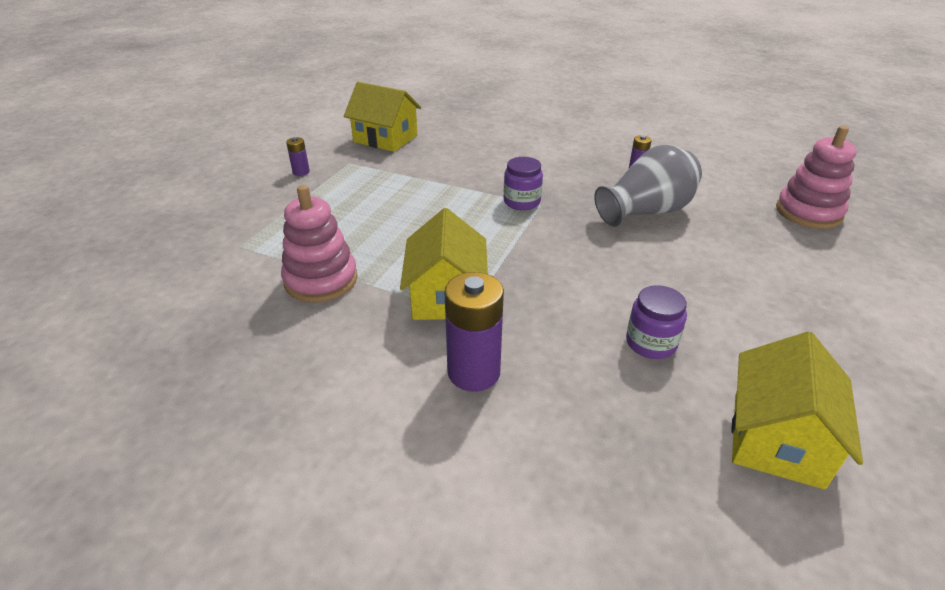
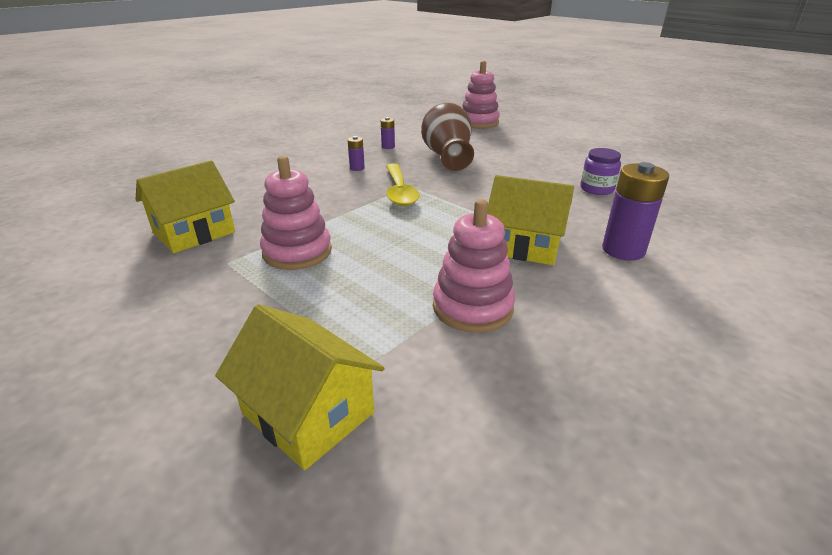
camera: 70 degrees left, 5 degrees down
purple battery [286,137,310,176] -> purple battery moved to [348,136,365,171]
purple jar [504,157,543,210] -> yellow spoon [386,163,420,206]
grey vase [594,145,702,227] -> brown vase [421,103,474,171]
yellow house [731,331,863,490] -> yellow house moved to [215,304,385,470]
none -> pink stacking toy [260,156,332,270]

